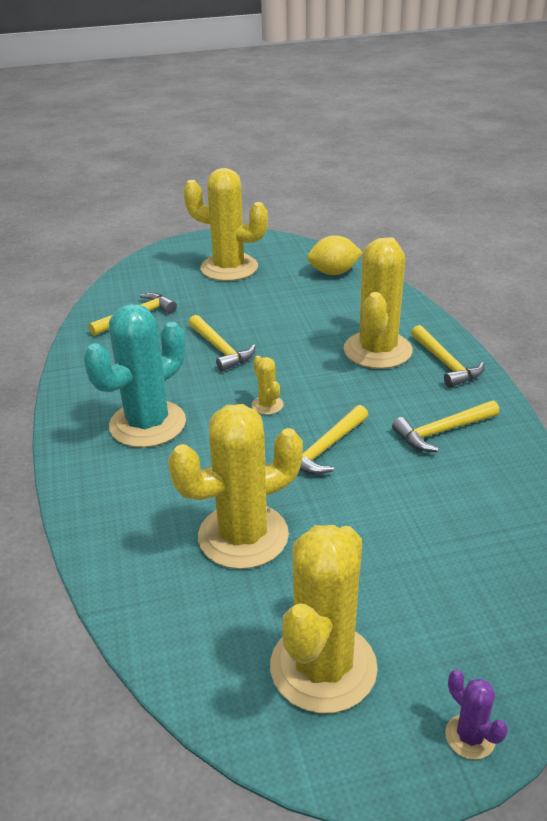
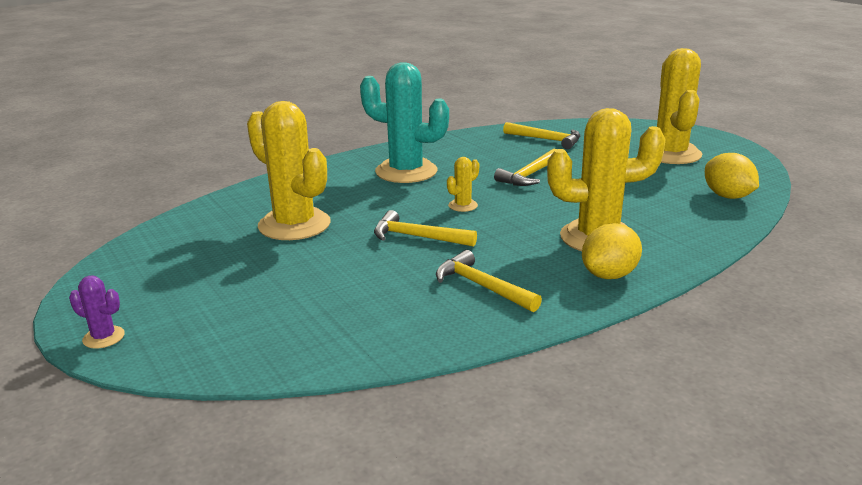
camera: 70 degrees right, 10 degrees down
yellow cactus [270,525,378,713] -> none
yellow hammer [411,325,484,388] -> yellow lemon [582,223,642,279]
purple cactus [445,670,508,759] -> purple cactus turned 75 degrees clockwise [69,276,125,349]

